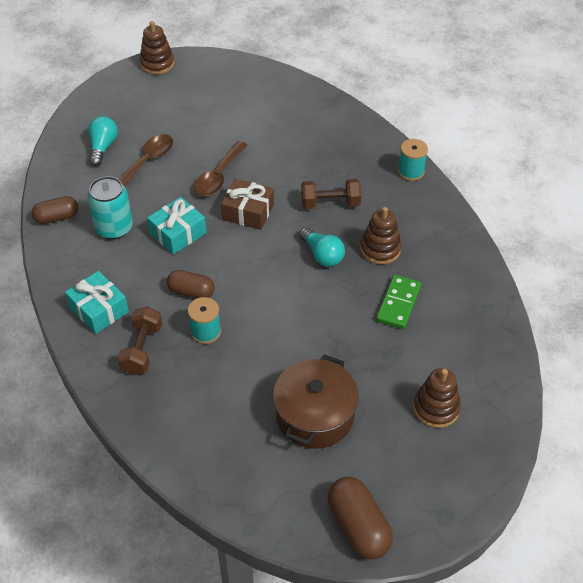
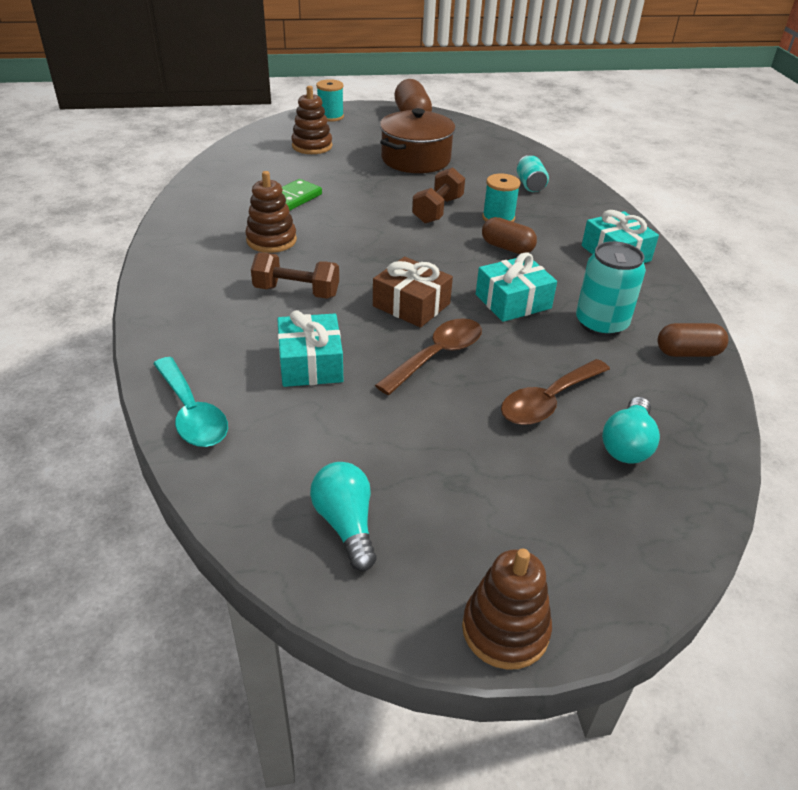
camera: 165 degrees left, 10 degrees down
brown dumbbell [117,307,162,375] -> brown dumbbell moved to [412,167,465,223]
turquoise light bulb [299,227,345,267] -> turquoise light bulb moved to [310,462,377,571]
turquoise spool [398,139,428,181] -> turquoise spool moved to [316,79,344,122]
none -> turquoise spoon [153,357,228,447]
none -> turquoise gift [277,310,343,387]
none -> turquoise can [517,155,549,192]

